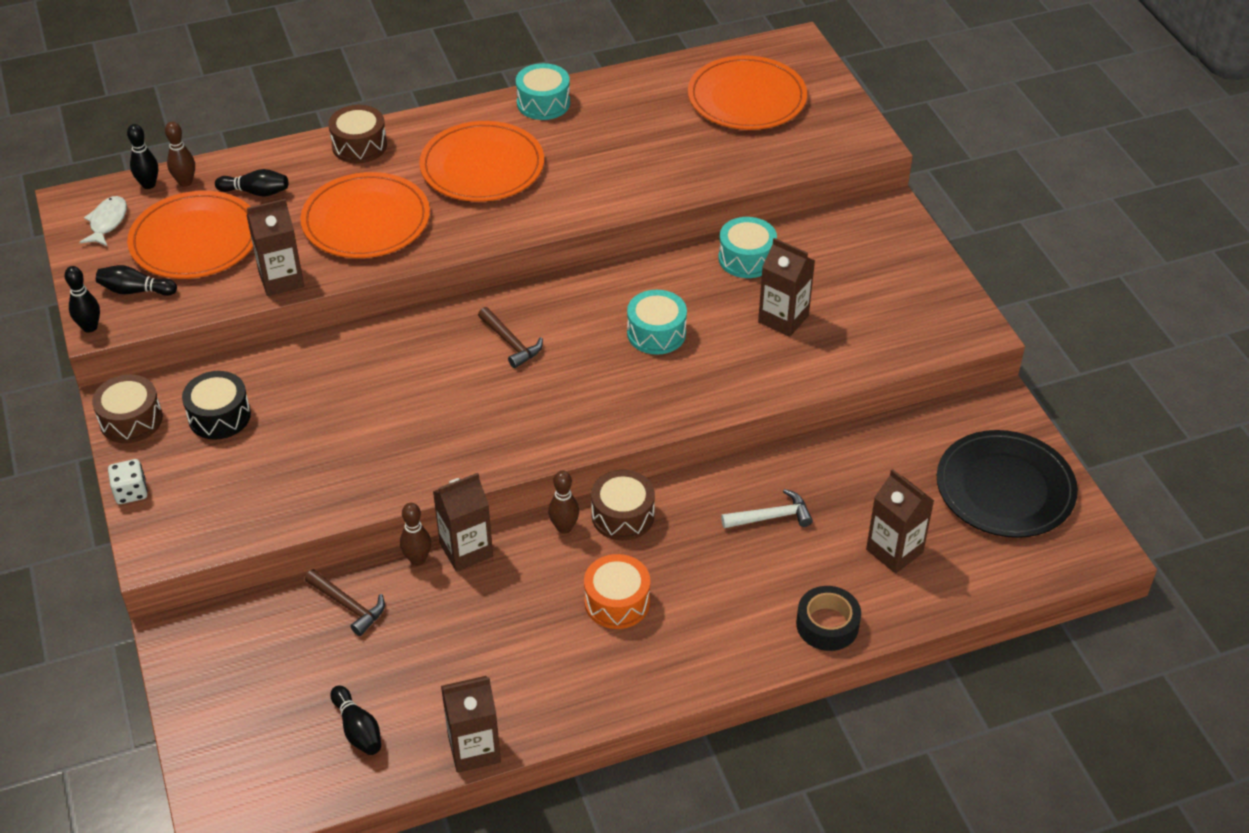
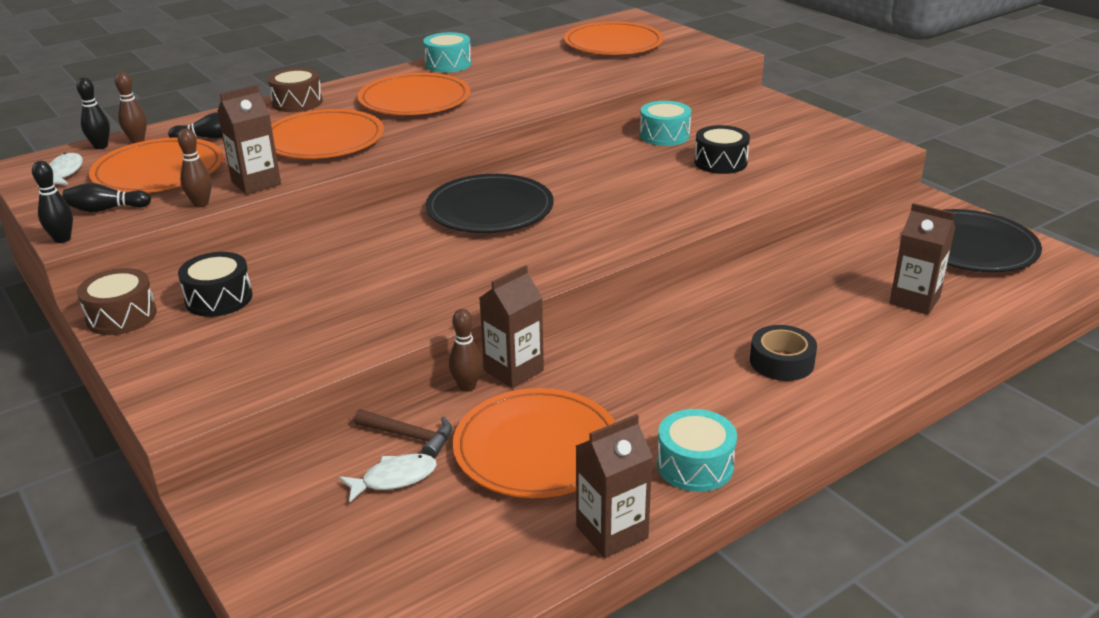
camera: 15 degrees left, 15 degrees down
white dice [108,459,148,504] -> none
black bowling pin [331,686,381,755] -> none
brown hammer [478,307,543,368] -> black plate [426,174,554,233]
brown bowling pin [549,471,579,534] -> brown bowling pin moved to [178,128,212,207]
orange drum [584,554,650,629] -> none
brown drum [591,470,655,541] -> none
turquoise drum [627,290,687,355] -> turquoise drum moved to [657,409,737,492]
white hammer [721,489,813,528] -> none
brown carton [758,238,815,337] -> black drum [694,125,750,174]
black tape [796,586,861,651] -> black tape moved to [750,325,817,381]
none -> white fish [339,454,437,503]
none -> orange plate [453,388,616,498]

